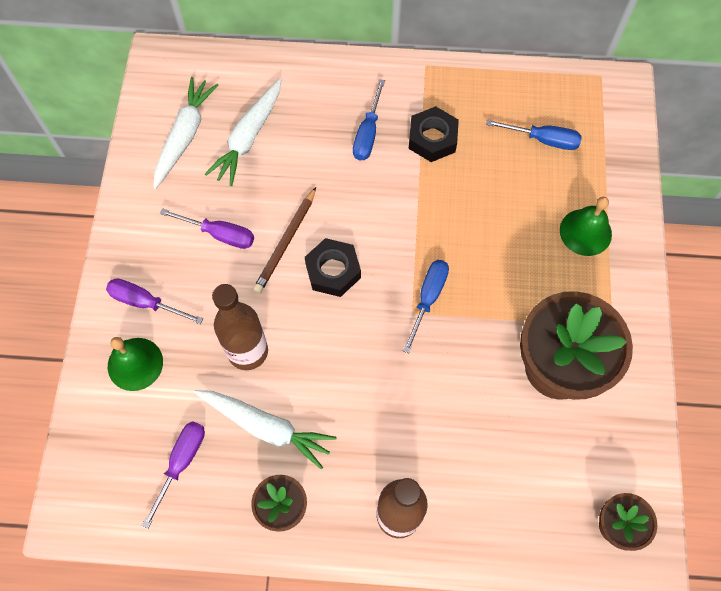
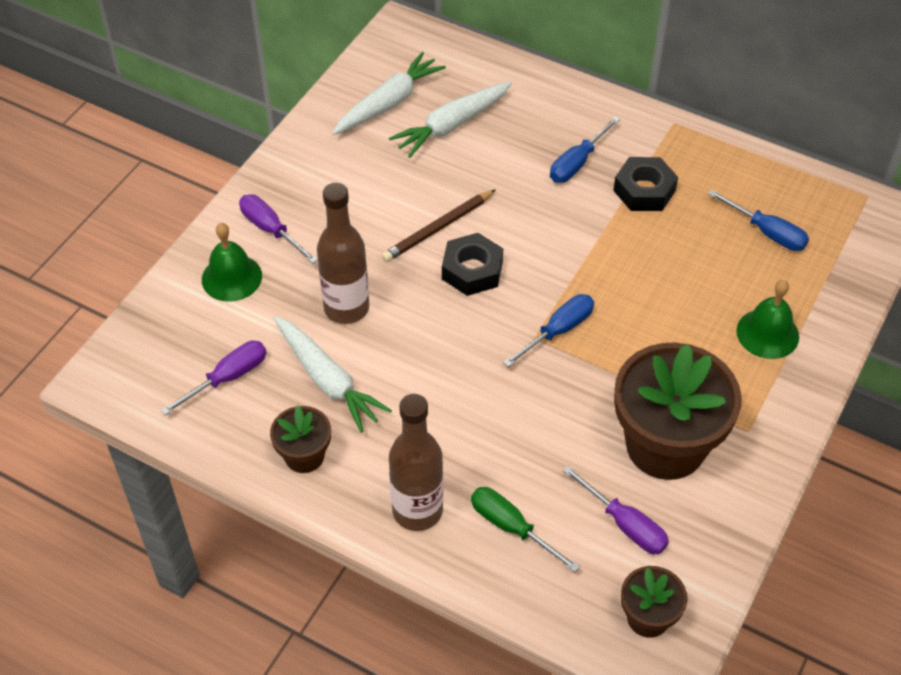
camera: 25 degrees right, 15 degrees down
purple screwdriver [159,208,254,249] -> purple screwdriver moved to [562,465,669,554]
none -> green screwdriver [471,487,580,572]

